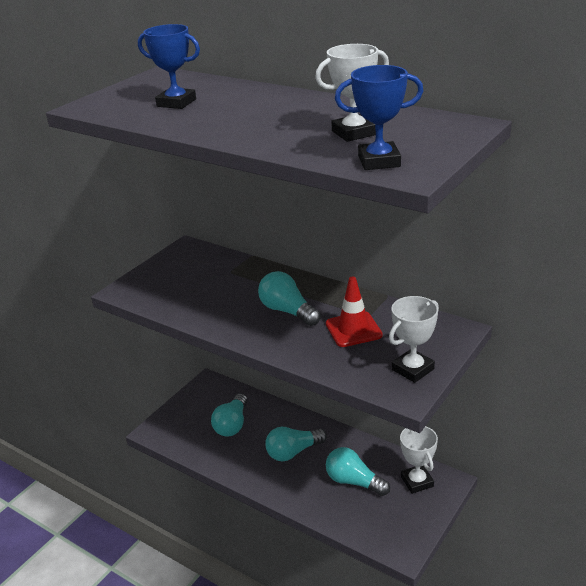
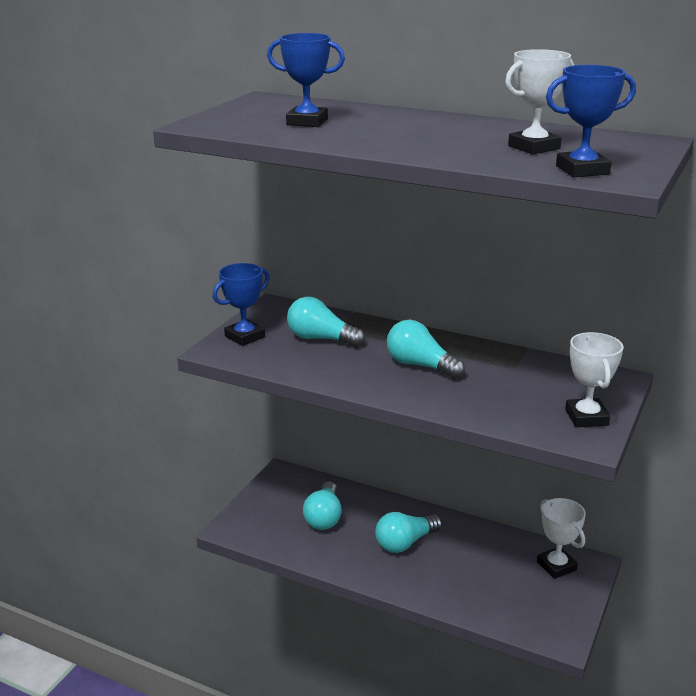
camera: 10 degrees left, 5 degrees down
red traffic cone [326,276,383,347] -> none
turquoise light bulb [326,447,390,496] -> turquoise light bulb moved to [287,297,365,347]
white trophy [389,296,439,383] -> white trophy turned 45 degrees counterclockwise [565,332,623,427]
none -> blue trophy [213,263,270,346]

